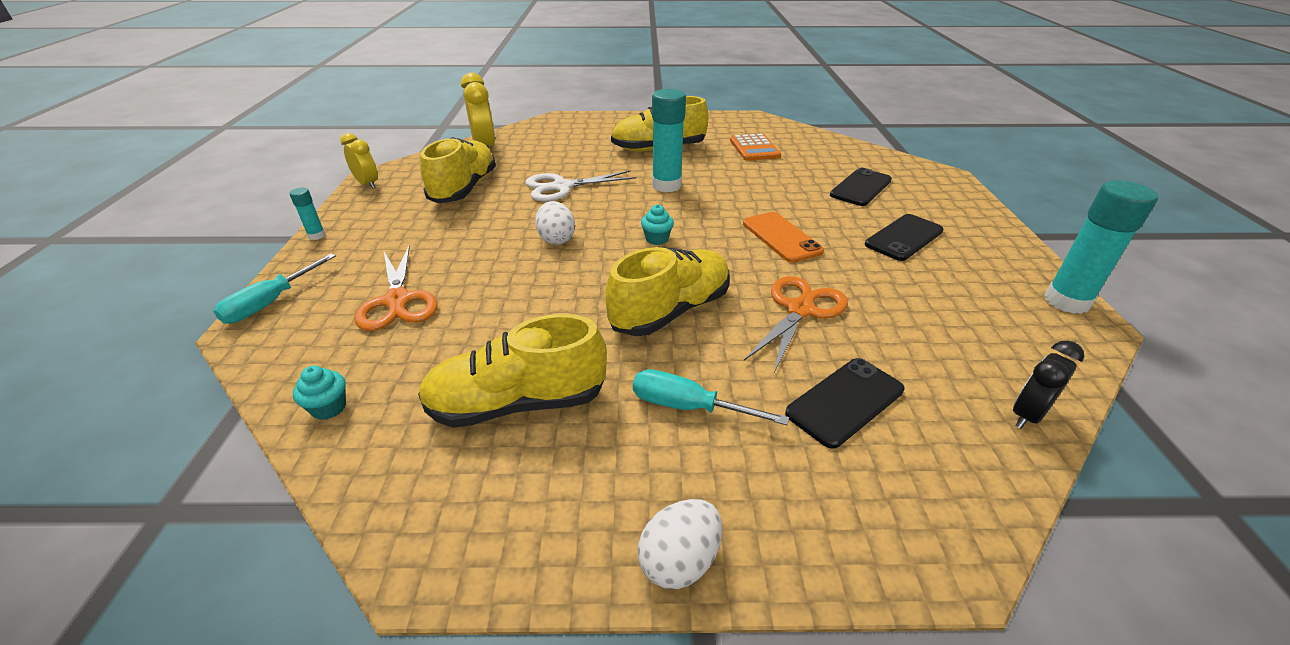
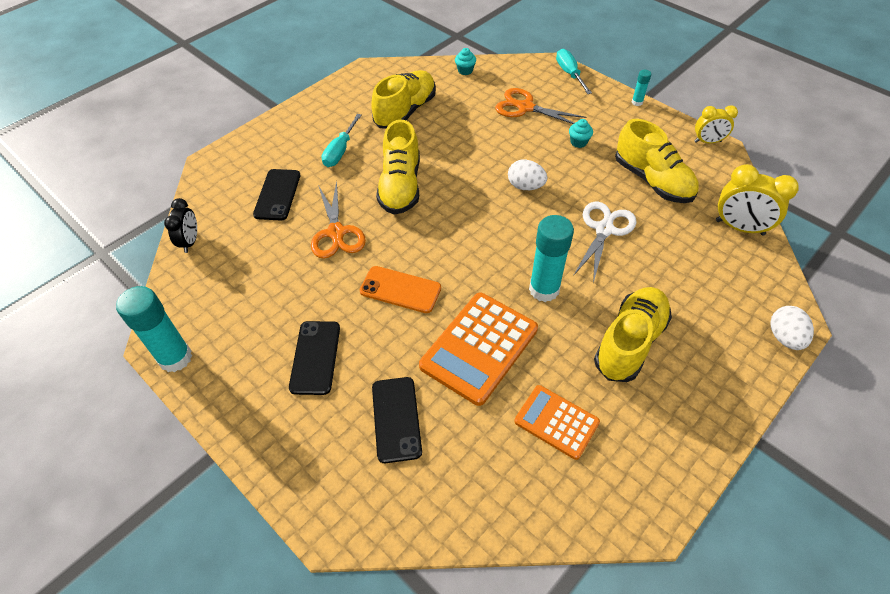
camera: 135 degrees right, 15 degrees up
turquoise screwdriver [633,369,789,425] -> turquoise screwdriver turned 135 degrees clockwise [322,114,362,167]
white egg [638,499,722,589] -> white egg moved to [770,306,814,350]
turquoise cupcake [641,204,674,245] -> turquoise cupcake moved to [569,119,593,148]
none -> orange calculator [419,293,538,406]

